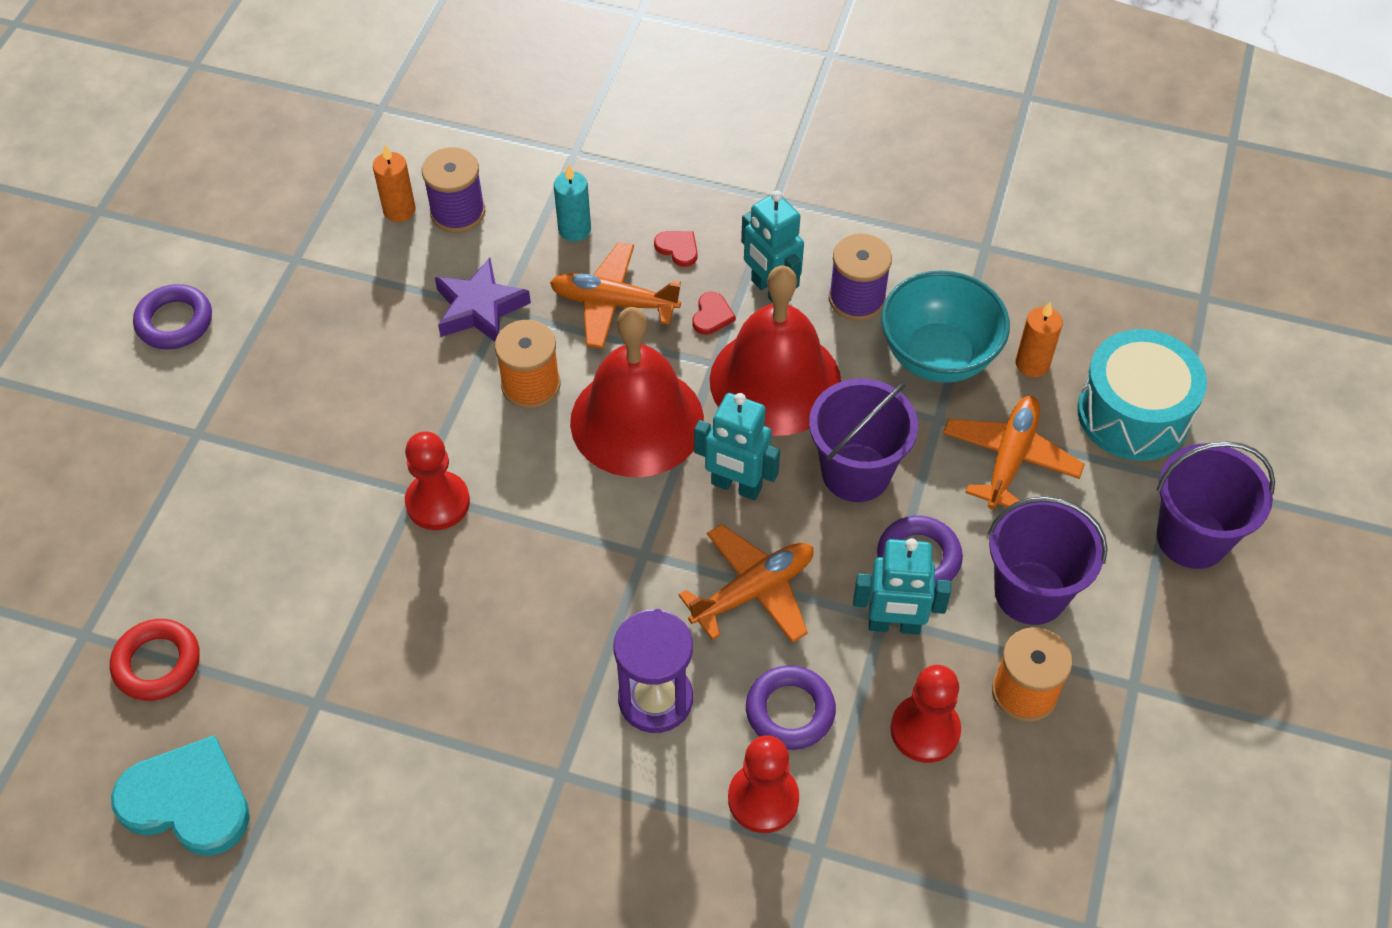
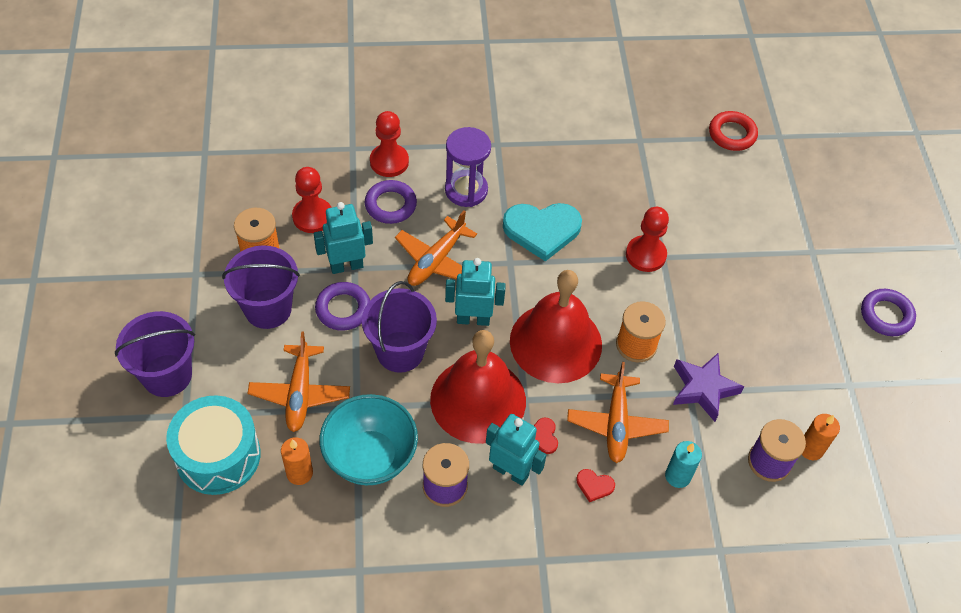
camera: 155 degrees right, 0 degrees up
turquoise heart [111,735,250,856] -> turquoise heart moved to [503,203,582,262]
orange plane [550,242,681,349] -> orange plane turned 105 degrees clockwise [567,362,669,463]

